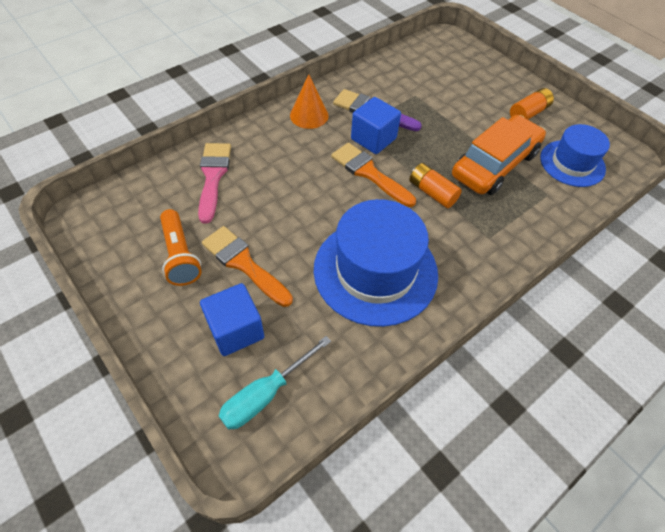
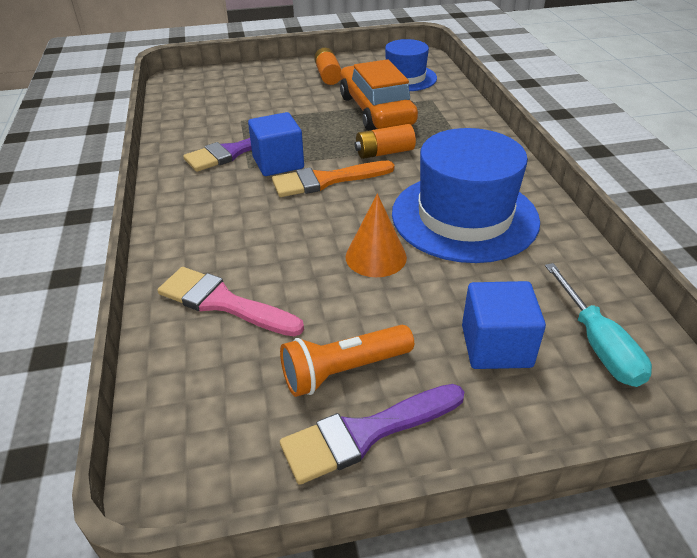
camera: 60 degrees left, 15 degrees down
orange flashlight [160,209,202,286] -> orange flashlight turned 150 degrees clockwise [280,325,414,397]
orange brush [202,226,293,307] -> none
orange cone [290,74,329,129] -> orange cone moved to [345,193,407,277]
none -> purple brush [280,384,464,485]

